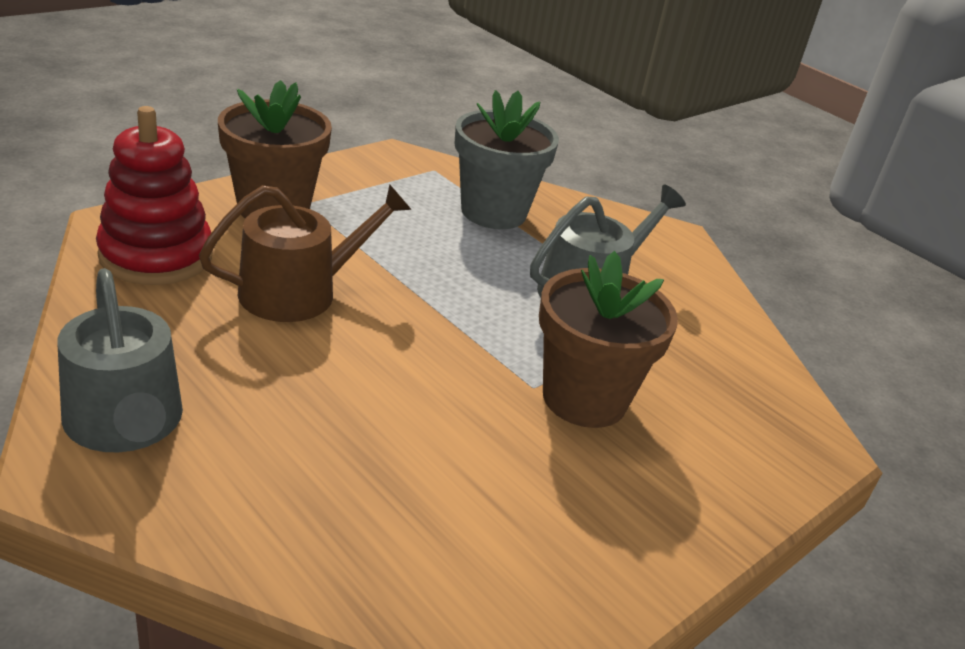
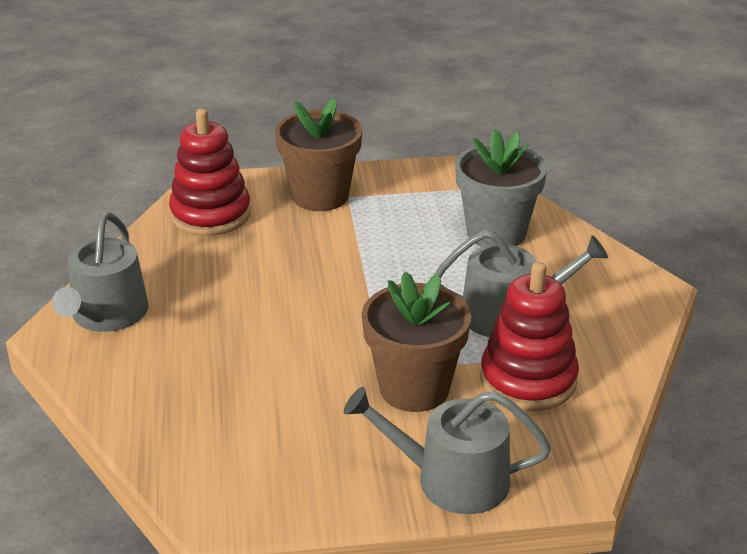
camera: 40 degrees right, 0 degrees up
brown watering can [199,184,412,322] -> none
none -> grey watering can [343,387,551,514]
none -> red stacking toy [480,262,579,411]

